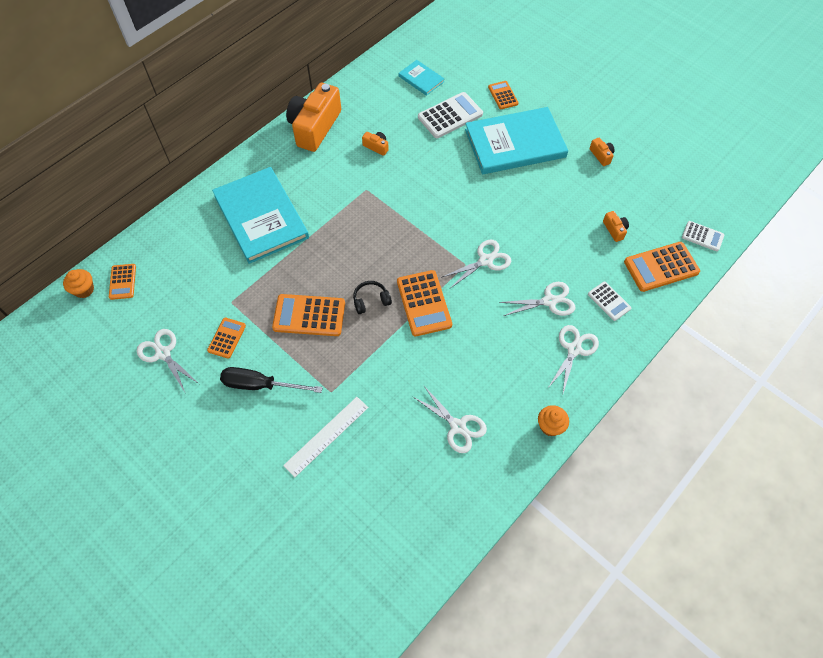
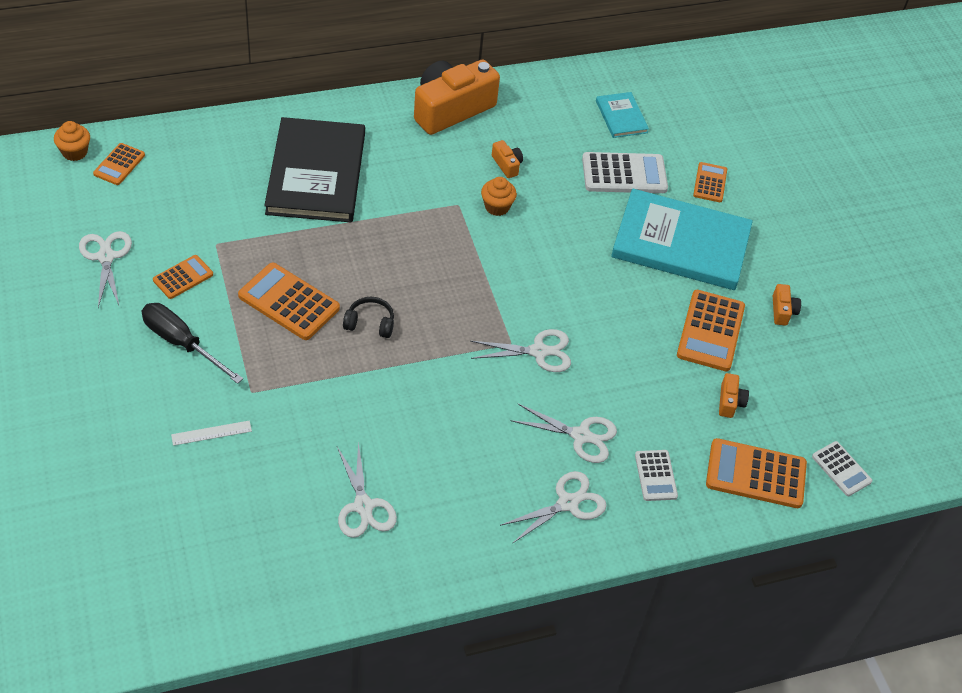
camera: 25 degrees right, 10 degrees down
turquoise book [212,167,309,264] -> black book [264,117,365,222]
white ruler [283,397,369,477] -> white ruler [171,421,252,446], size x0.59
orange calculator [397,270,452,336] -> orange calculator moved to [677,290,745,371]
orange cupcake [538,405,569,436] -> orange cupcake moved to [481,177,517,216]

